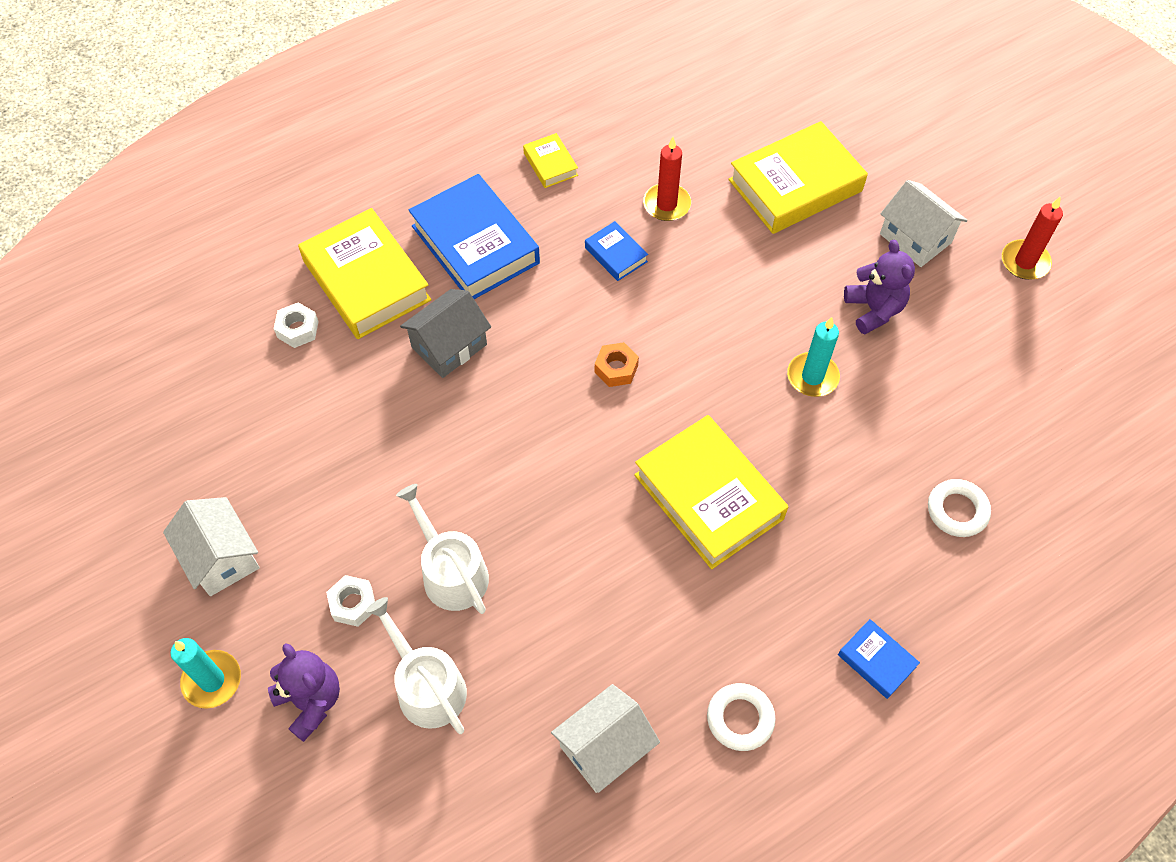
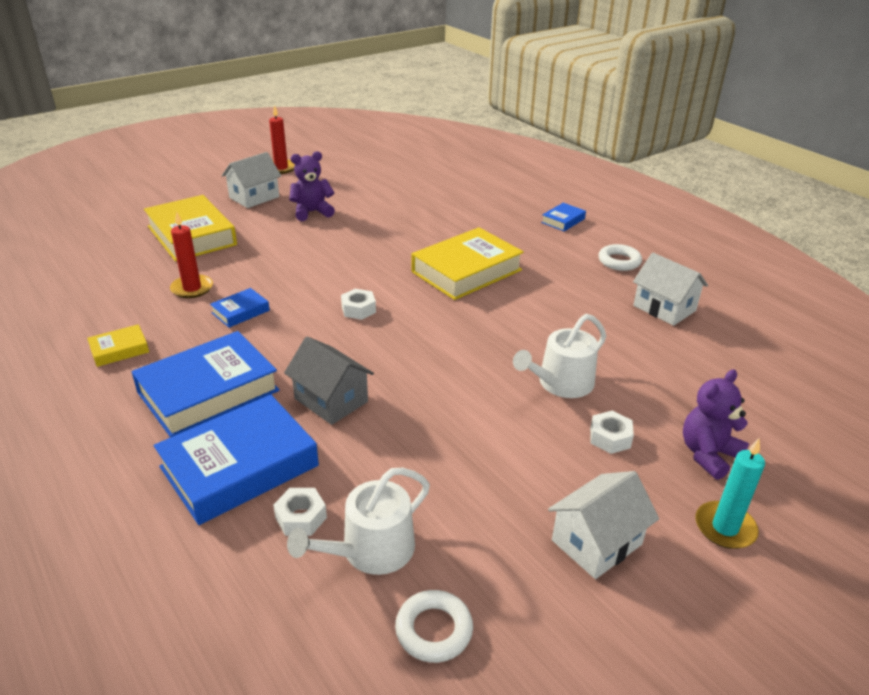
camera: 95 degrees left, 25 degrees down
yellow book [298,208,432,339] -> blue book [154,395,319,525]
white watering can [366,597,467,734] -> white watering can moved to [287,468,430,575]
orange nut [595,342,639,387] -> white nut [341,289,376,320]
turquoise candle [787,317,840,397] -> none
white ring [928,479,991,537] -> white ring moved to [395,590,473,663]

